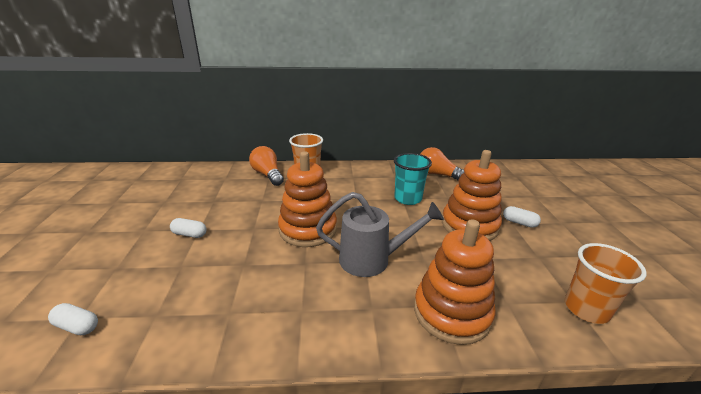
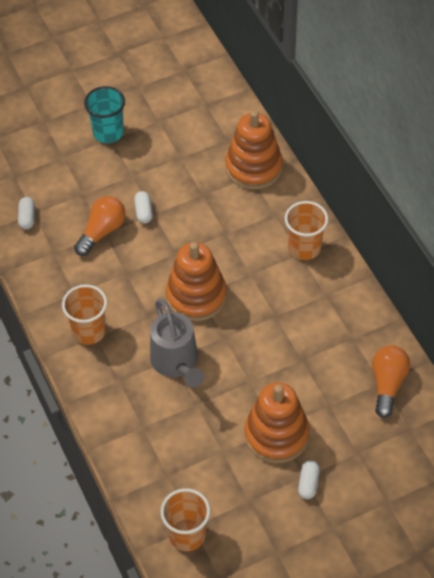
camera: 70 degrees right, 25 degrees up
orange light bulb [249,146,284,186] -> orange light bulb moved to [74,196,126,256]
turquoise cup [394,153,432,205] -> turquoise cup moved to [84,86,125,143]
orange stacking toy [414,220,496,345] -> orange stacking toy moved to [225,111,283,190]
none -> orange cup [62,284,107,345]

